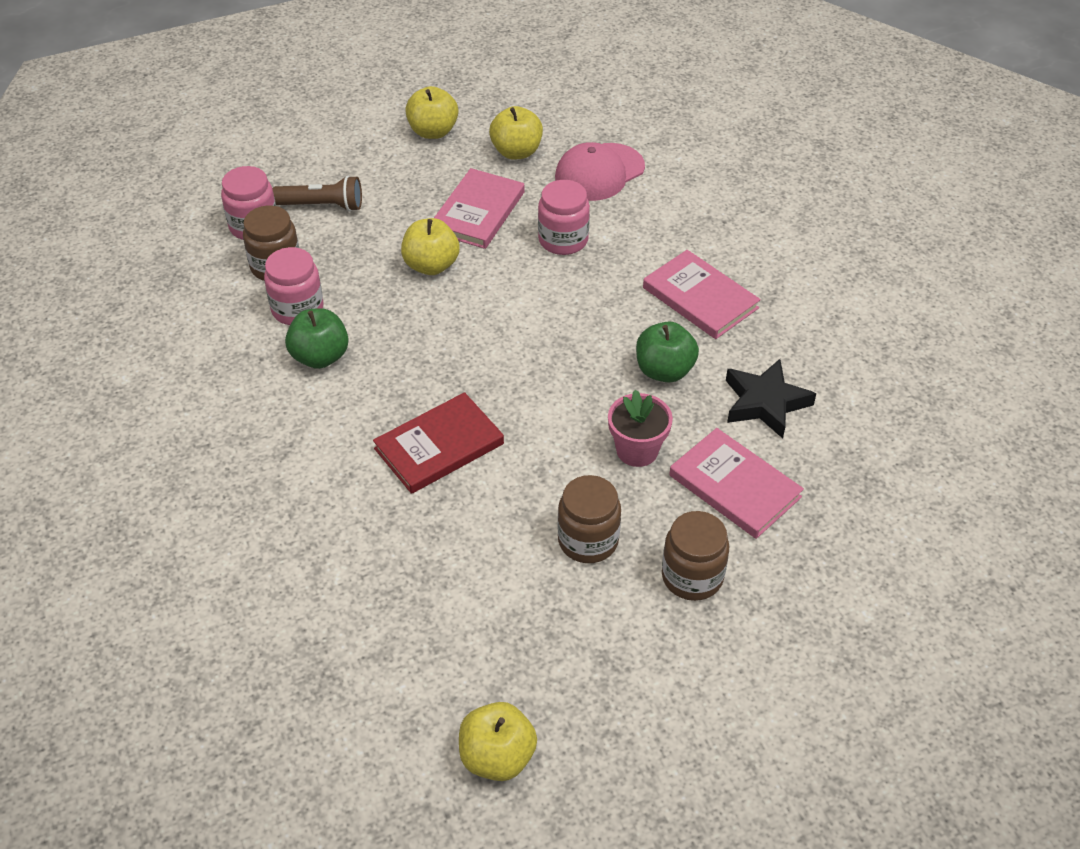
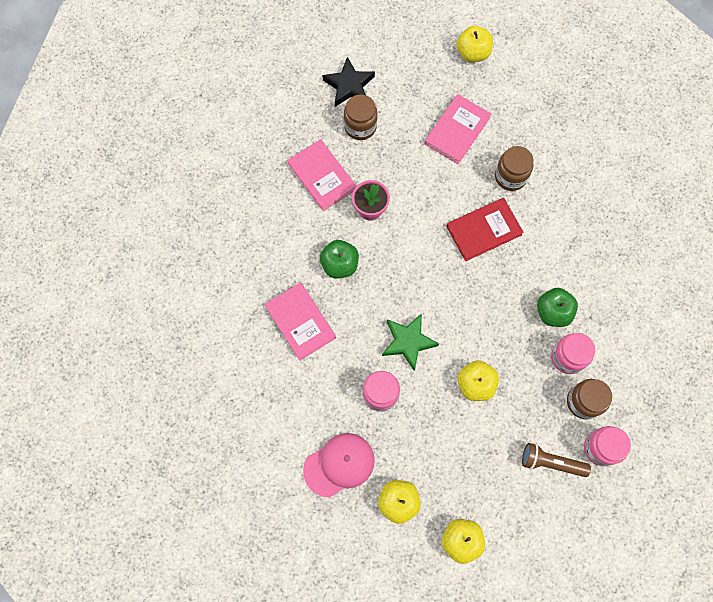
camera: 170 degrees left, 25 degrees up
pink book [434,168,524,249] -> pink book moved to [424,94,491,164]
brown jar [558,475,621,563] -> brown jar moved to [495,146,533,191]
black star [726,359,817,438] -> black star moved to [322,57,375,107]
none -> green star [382,313,439,371]

